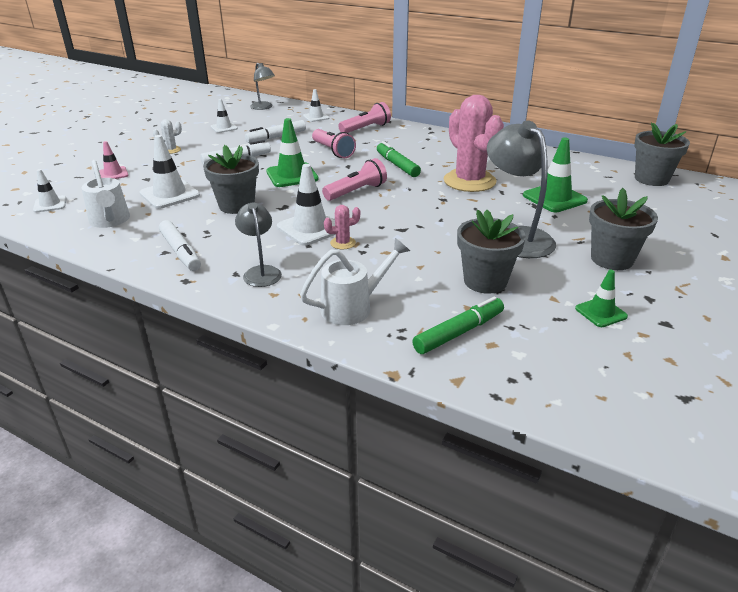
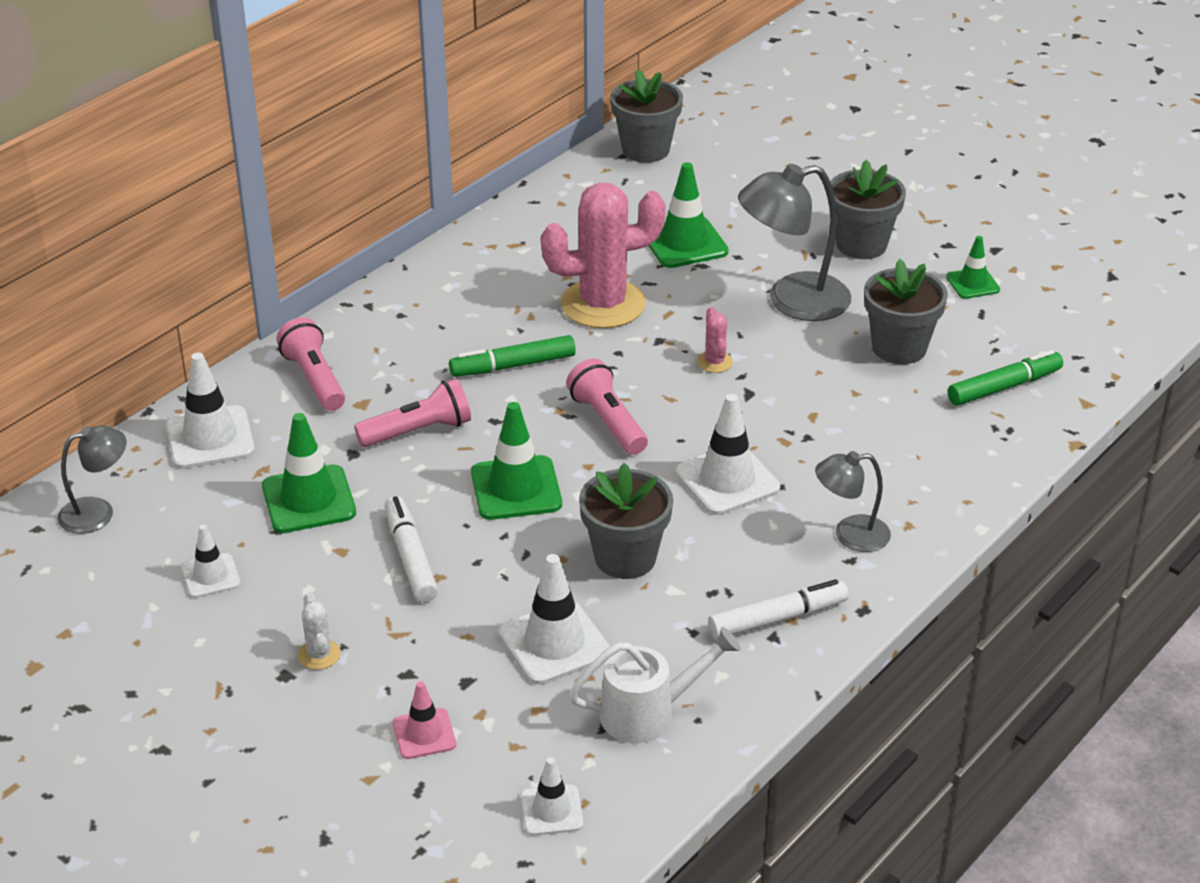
camera: 80 degrees left, 5 degrees up
white marker [245,120,306,143] -> green traffic cone [262,413,356,533]
white watering can [300,238,410,325] -> none
white traffic cone [303,89,329,122] -> white traffic cone [166,353,255,469], size x1.69
pink cactus [324,205,360,249] -> pink cactus moved to [697,307,733,373]
green marker [412,296,504,354] -> green marker turned 90 degrees clockwise [948,350,1063,406]

